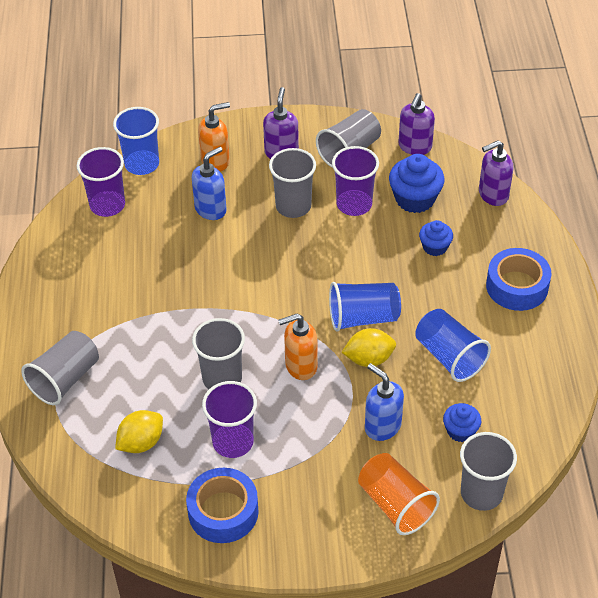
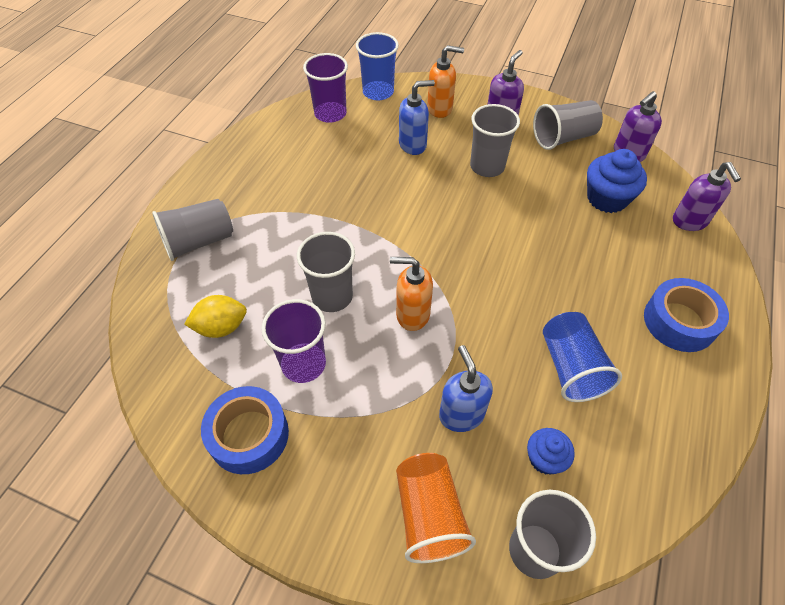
camera: 25 degrees right, 5 degrees up
blue cup [329,282,401,331] -> none
purple cup [332,146,379,216] -> none
yellow lemon [342,328,396,367] -> none
blue cupcake [419,220,453,256] -> none
purple soap dispenser [479,140,513,206] -> purple soap dispenser turned 105 degrees counterclockwise [673,162,741,231]

